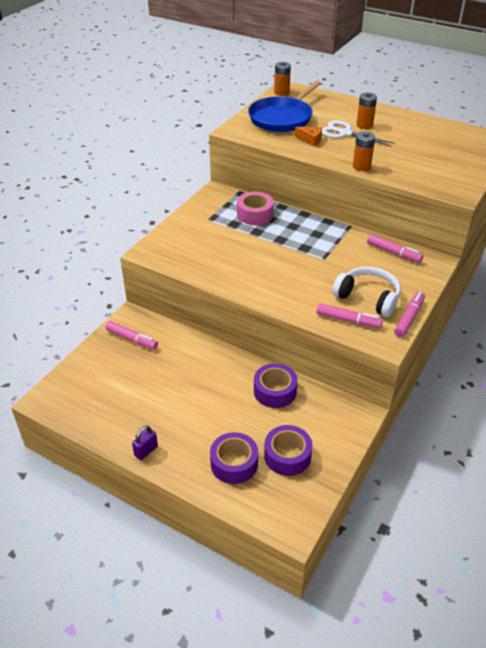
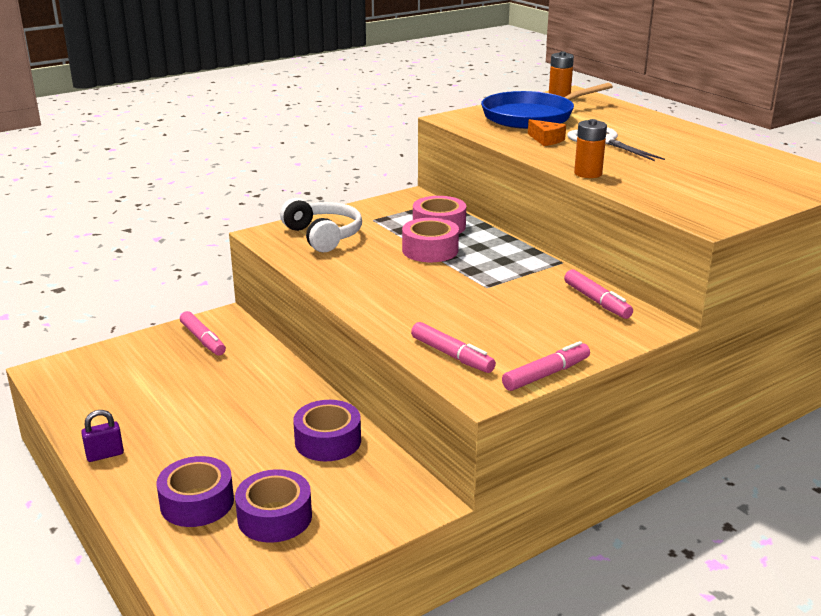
camera: 25 degrees right, 15 degrees down
white headphones [332,267,401,317] -> white headphones moved to [280,198,362,252]
orange battery [356,93,377,129] -> none
none -> pink tape [402,218,459,262]

